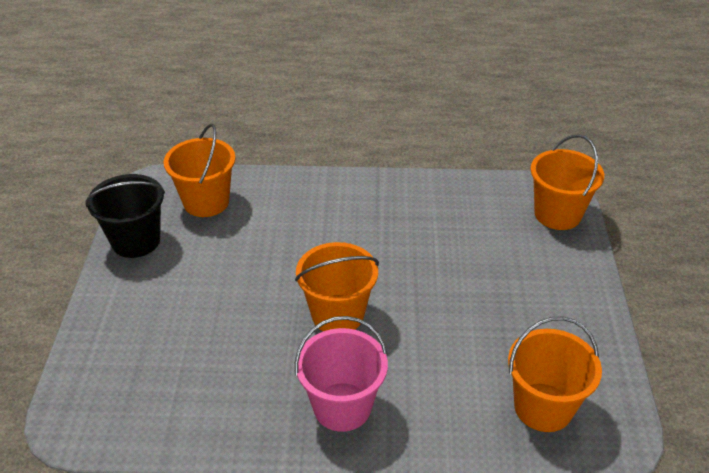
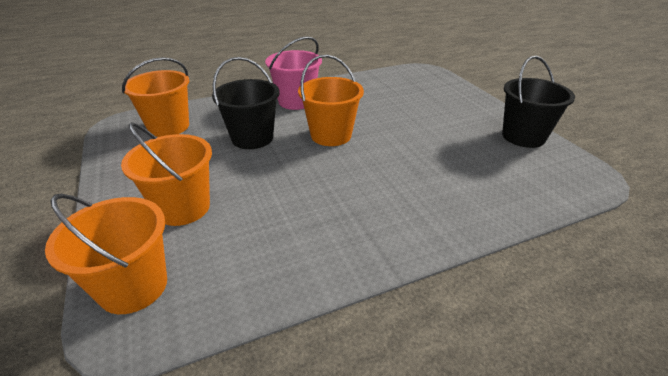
camera: 155 degrees right, 5 degrees down
orange bucket [164,124,236,217] -> orange bucket moved to [121,122,212,226]
none -> black bucket [212,57,280,149]

